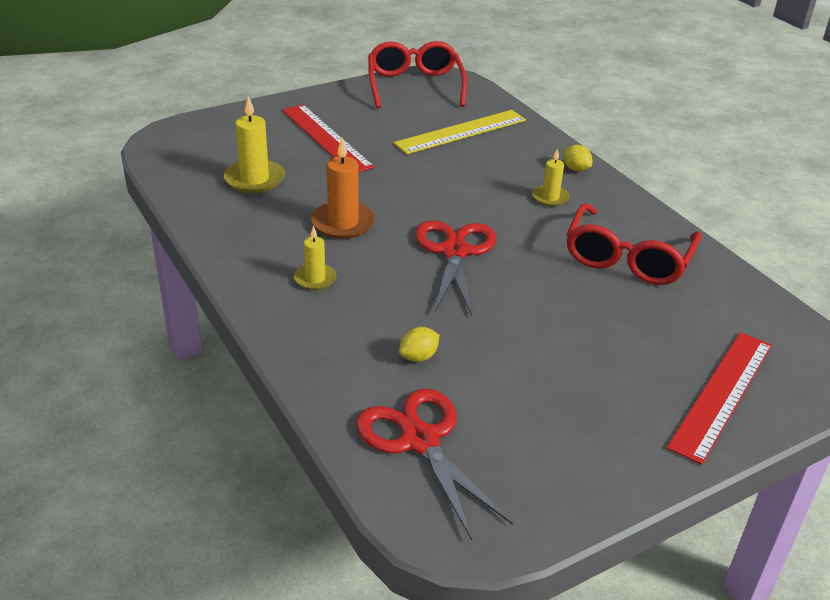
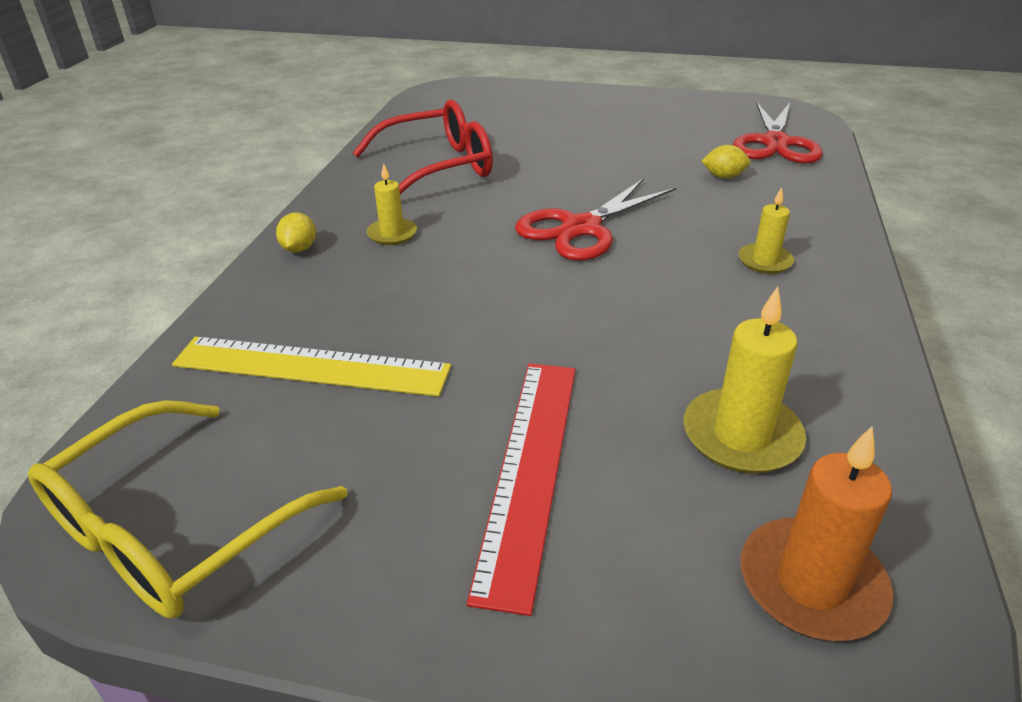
camera: 135 degrees left, 0 degrees up
orange candle [311,137,375,239] -> orange candle moved to [741,426,893,641]
red glasses [368,41,467,108] -> yellow glasses [28,400,348,618]
red ruler [666,332,772,465] -> none

